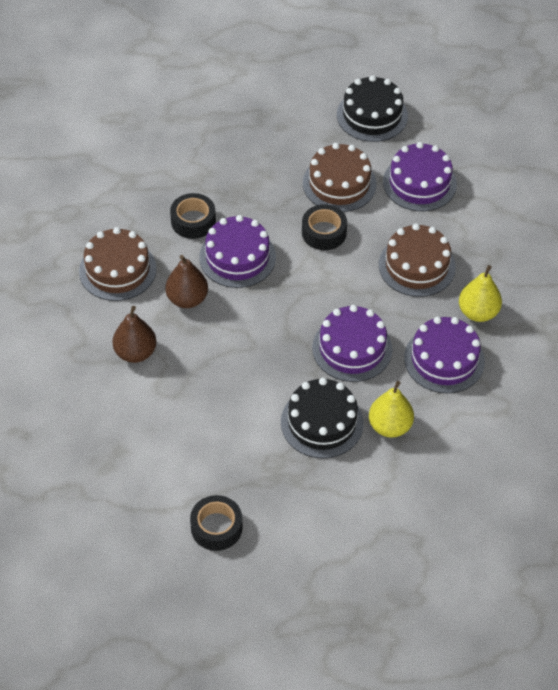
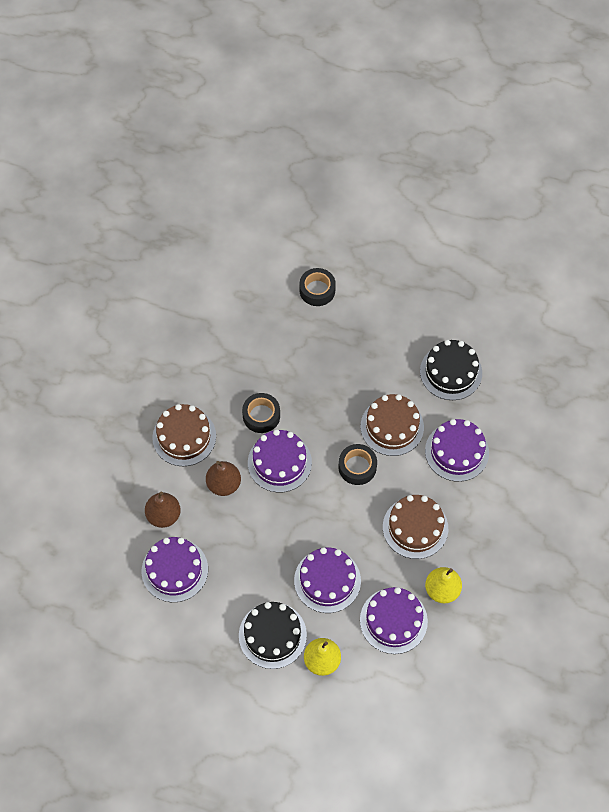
camera: 25 degrees right, 10 degrees up
black tape [190,495,243,551] -> black tape moved to [299,268,336,306]
none -> purple cake [141,537,208,602]

